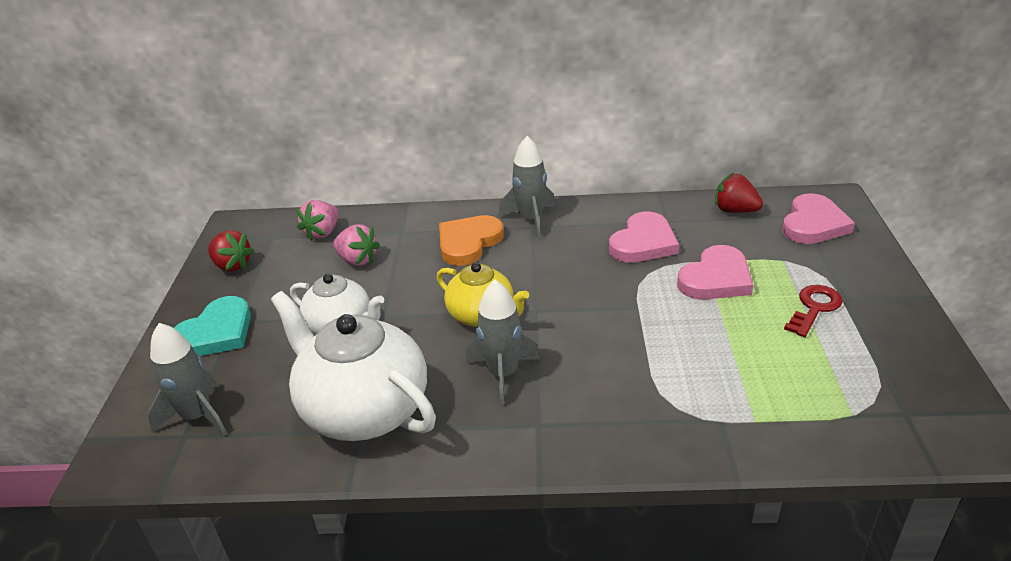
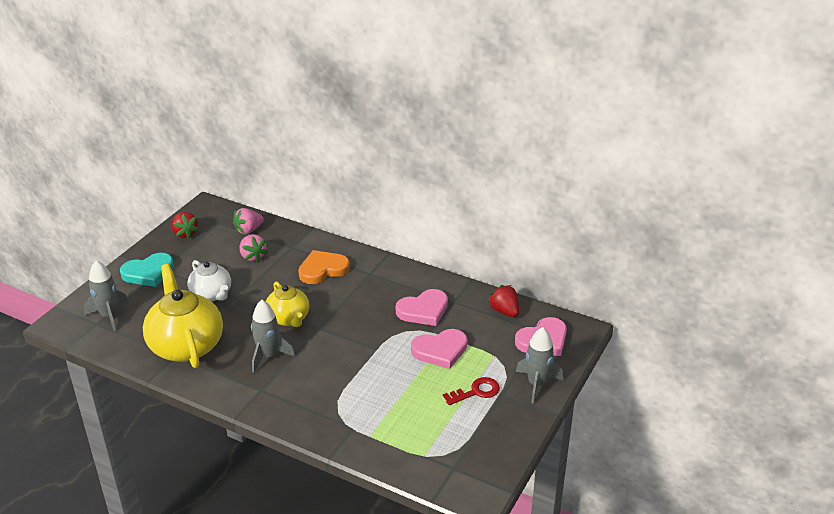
camera: 25 degrees right, 0 degrees up
white teapot [271,291,436,441] -> yellow teapot [143,264,223,368]
grey rocket [499,136,556,238] -> grey rocket moved to [516,327,563,404]

